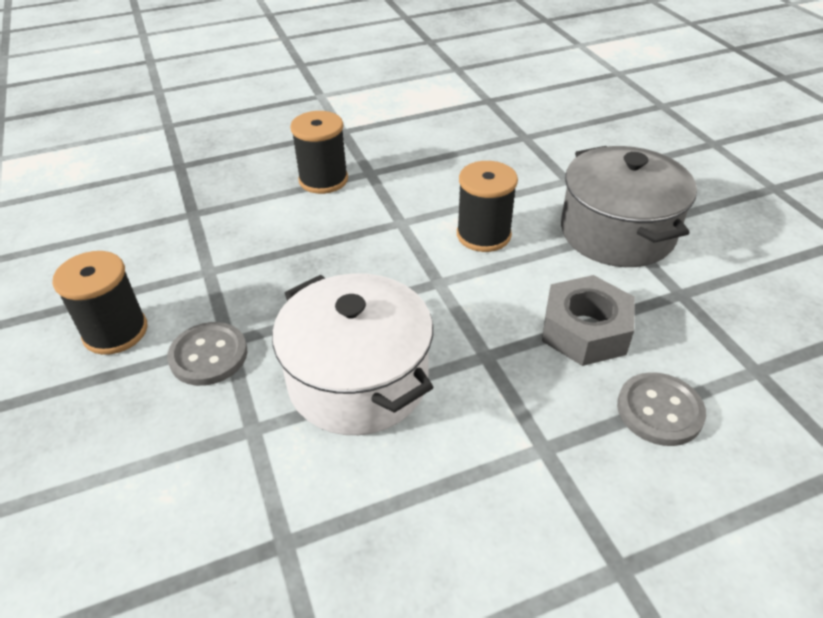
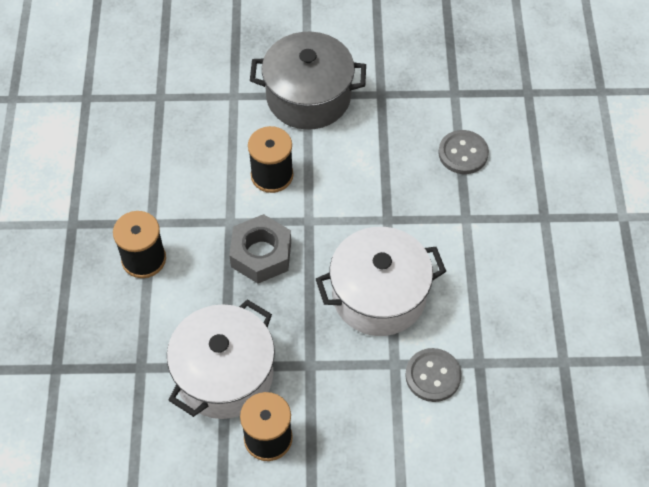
camera: 70 degrees left, 15 degrees up
grey button [167,322,247,386] -> grey button moved to [405,348,462,402]
grey nut [542,275,635,366] -> grey nut moved to [229,214,291,283]
none -> white pot [167,299,275,419]

